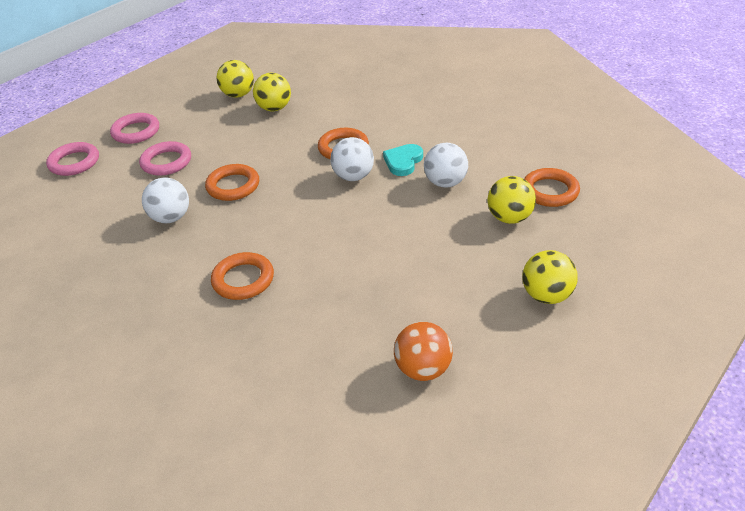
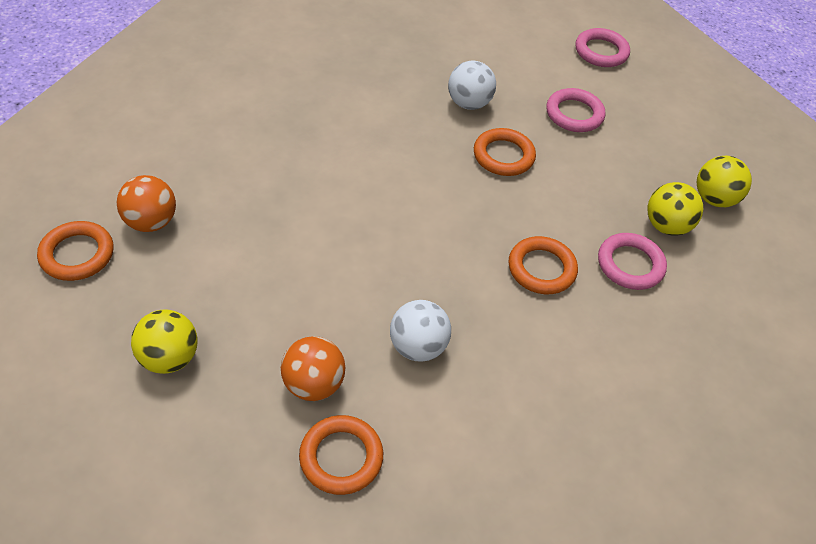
camera: 100 degrees right, 10 degrees up
pink ring [110,113,159,144] -> pink ring moved to [598,233,667,290]
orange ring [211,252,274,300] -> orange ring moved to [37,221,113,281]
white ball [330,137,374,181] -> none
turquoise heart [383,144,423,176] -> none
yellow ball [488,176,536,224] -> orange ball [281,336,345,401]

